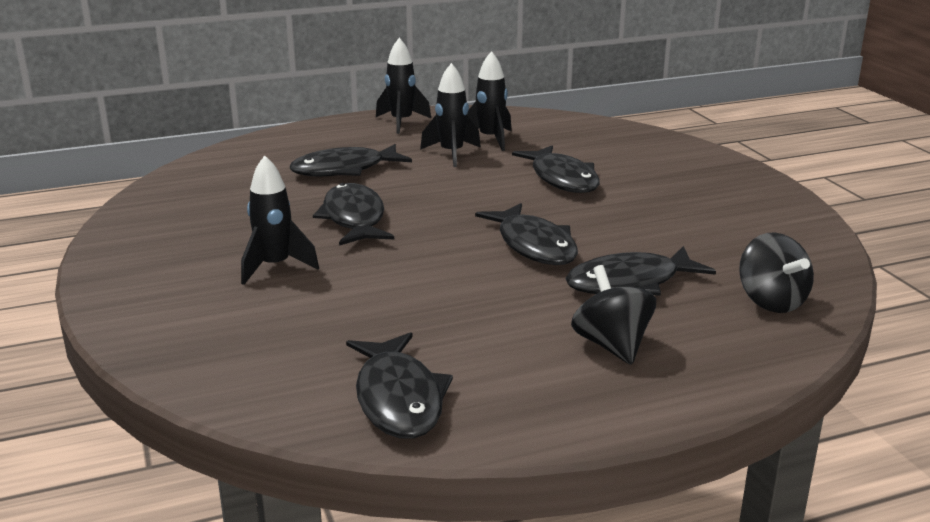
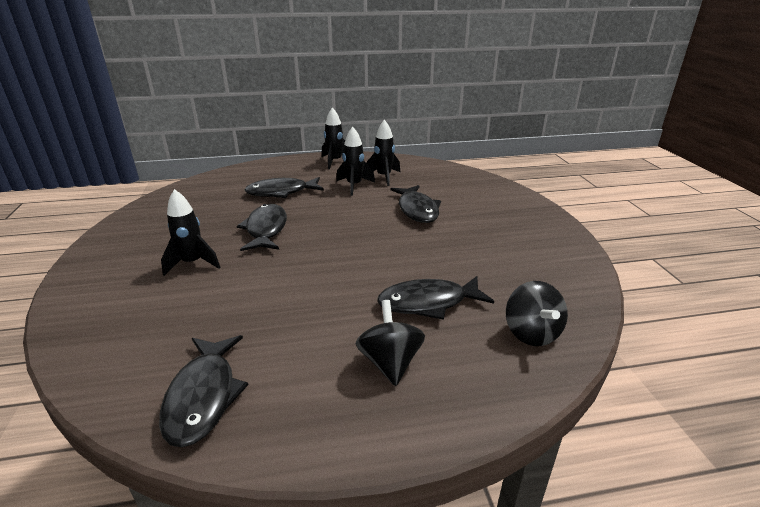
camera: 10 degrees right, 5 degrees up
black fish [475,203,578,265] -> none

